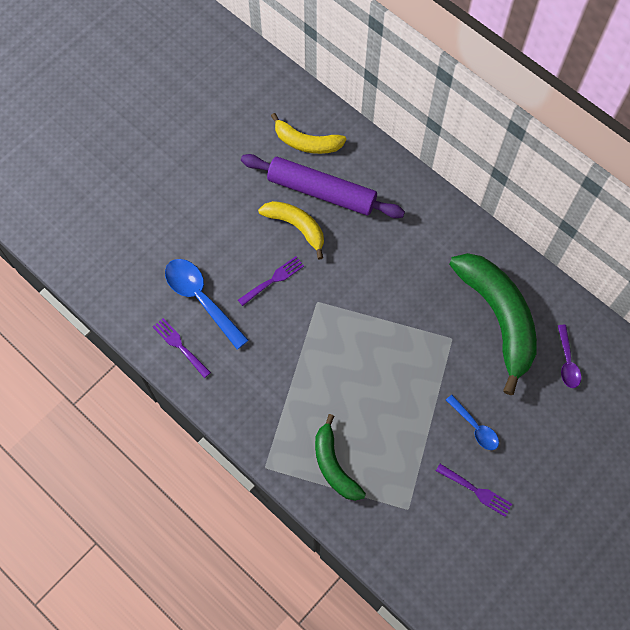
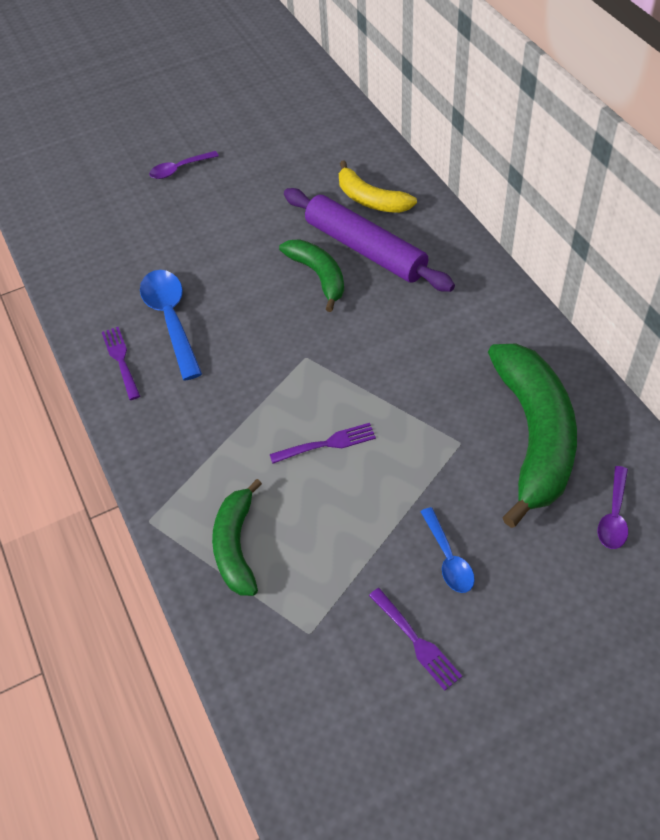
camera: 25 degrees right, 15 degrees down
purple fork [238,256,304,306] -> purple fork moved to [270,423,376,464]
yellow banana [258,201,324,259] -> green banana [279,239,344,312]
none -> purple spoon [149,151,219,179]

